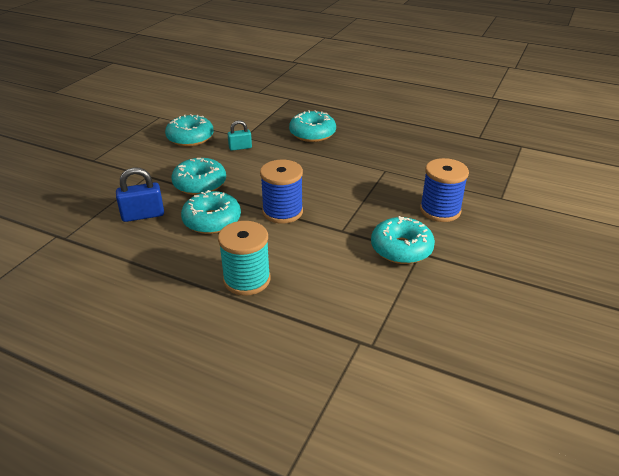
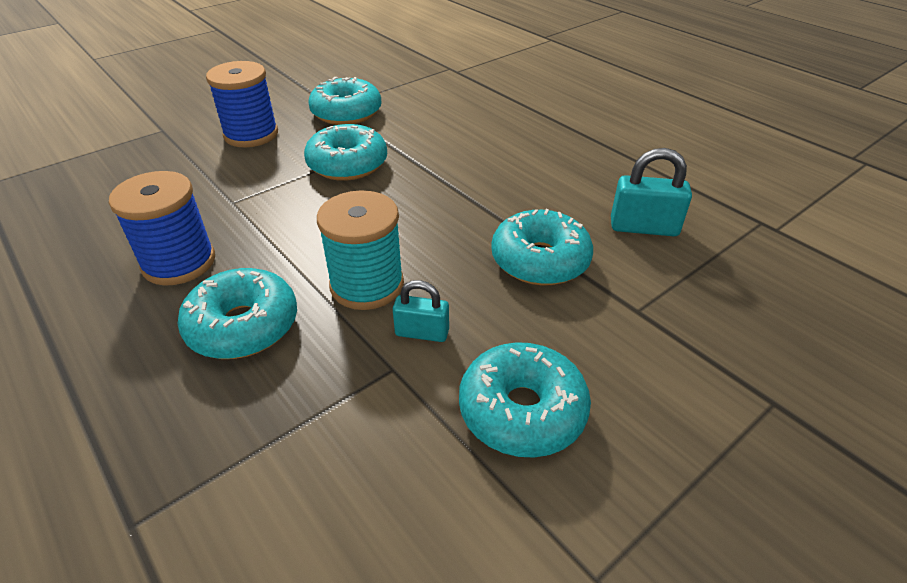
camera: 155 degrees left, 5 degrees up
blue padlock [116,168,164,222] -> turquoise padlock [611,148,692,236]
turquoise donut [181,190,241,234] -> turquoise donut moved to [304,124,387,181]
turquoise spool [218,221,271,296] -> turquoise spool moved to [317,190,404,310]
blue spool [260,160,303,224] -> blue spool moved to [109,171,215,286]

